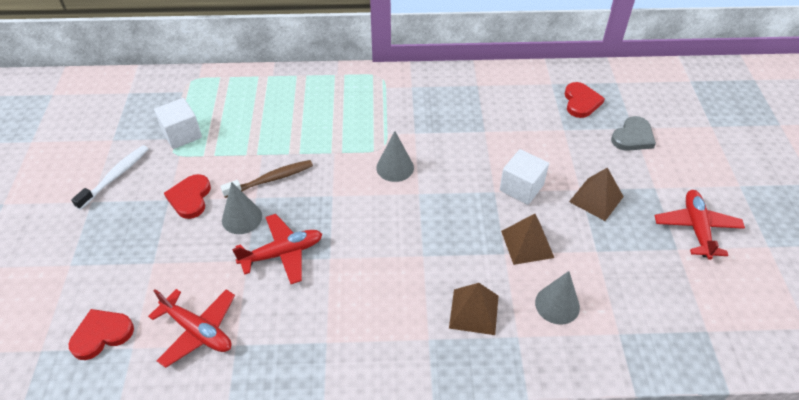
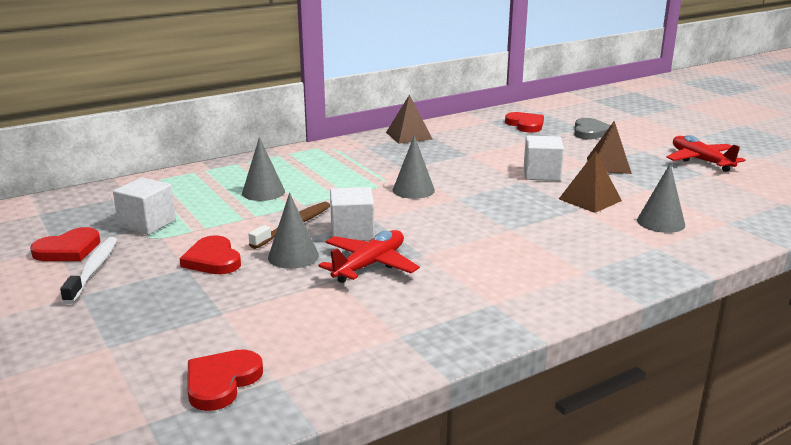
camera: 30 degrees left, 25 degrees down
red plane [148,289,235,368] -> none
brown pyramid [449,283,498,335] -> brown pyramid moved to [386,95,432,144]
none -> red heart [30,227,100,261]
none -> grey cone [242,137,285,201]
none -> white cube [330,187,374,241]

